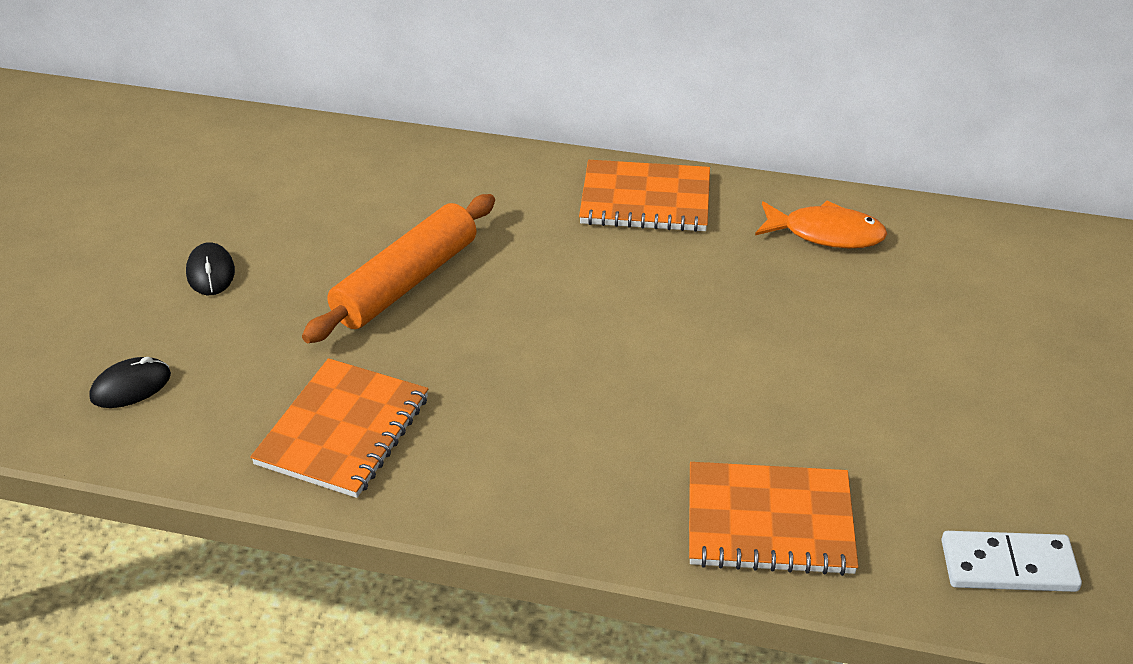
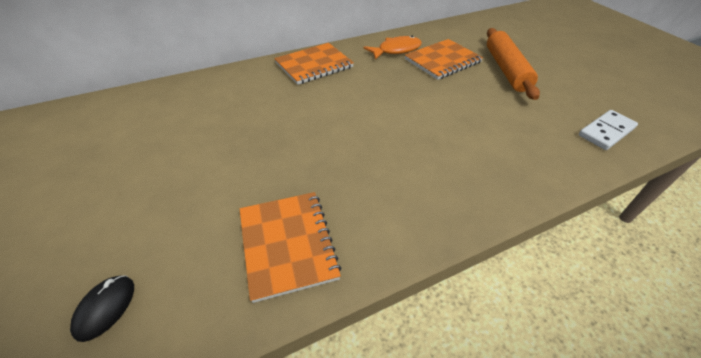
camera: 40 degrees left, 5 degrees up
black mouse [186,242,235,295] -> none
orange rolling pin [302,194,495,343] -> orange rolling pin moved to [487,28,540,100]
orange notebook [689,462,858,576] -> orange notebook moved to [405,39,483,80]

